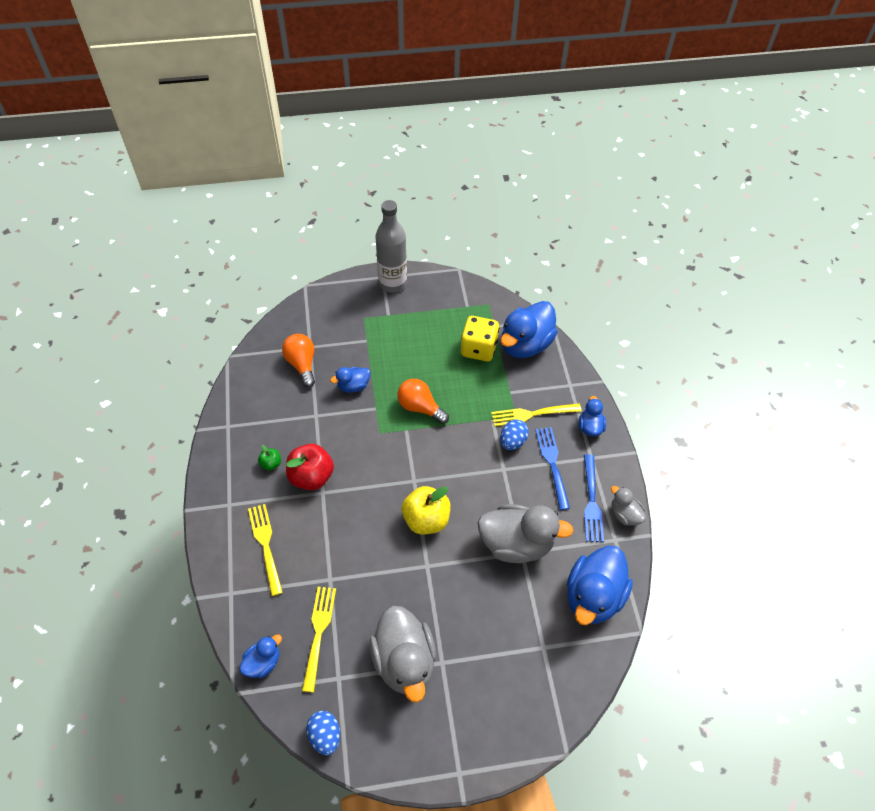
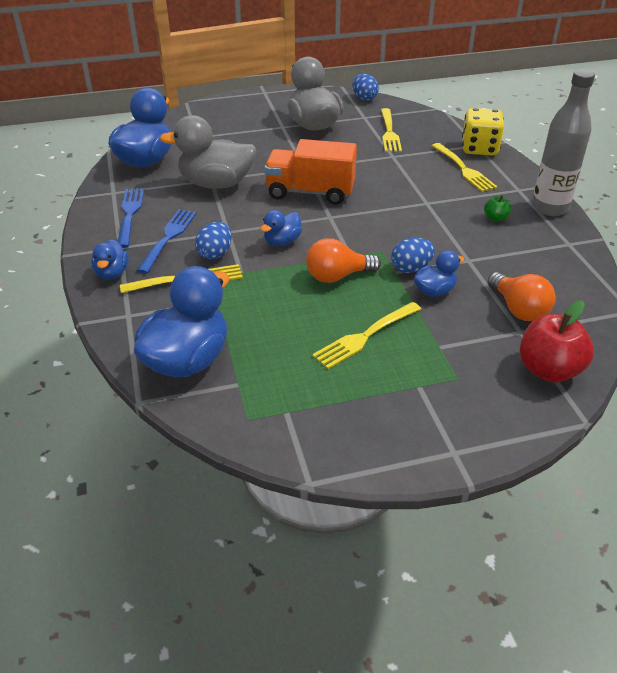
camera: 175 degrees right, 15 degrees down
blue duck [239,634,282,678] -> blue duck moved to [260,210,302,246]
red apple [286,444,334,490] -> red apple moved to [520,300,594,383]
grey bottle [375,200,407,293] -> grey bottle moved to [532,70,595,216]
orange light bulb [397,379,449,424] -> orange light bulb turned 135 degrees clockwise [306,238,381,283]
yellow apple [402,486,451,534] -> orange truck [264,139,357,205]
yellow dice [461,316,499,361] -> yellow dice moved to [462,108,504,155]
blue fork [535,427,570,510] -> blue fork turned 150 degrees counterclockwise [136,209,197,274]
grey duck [611,486,646,526] -> none
none -> yellow fork [312,302,421,369]
none -> blue egg [391,238,435,273]

